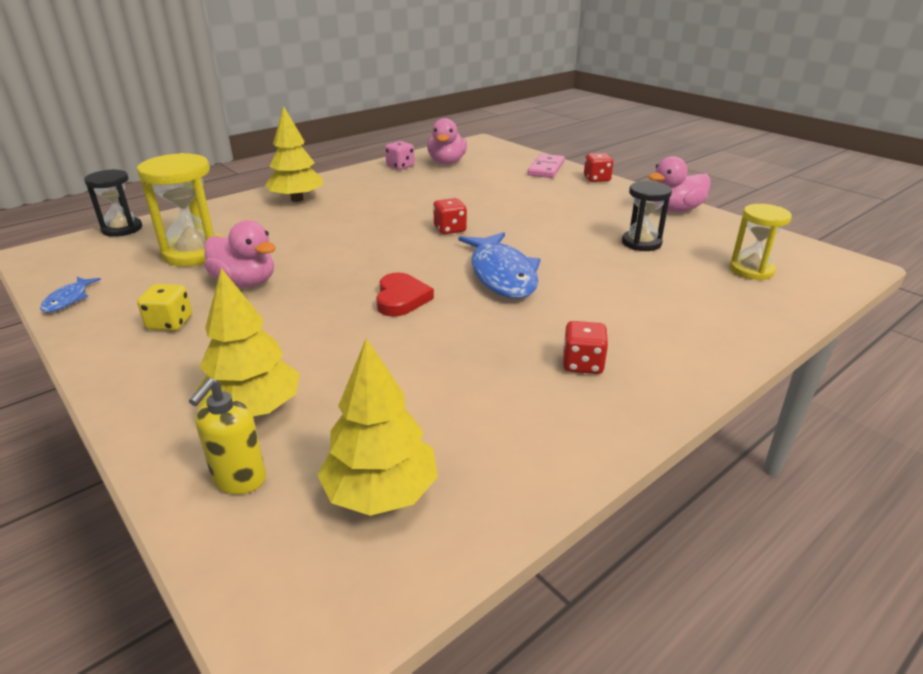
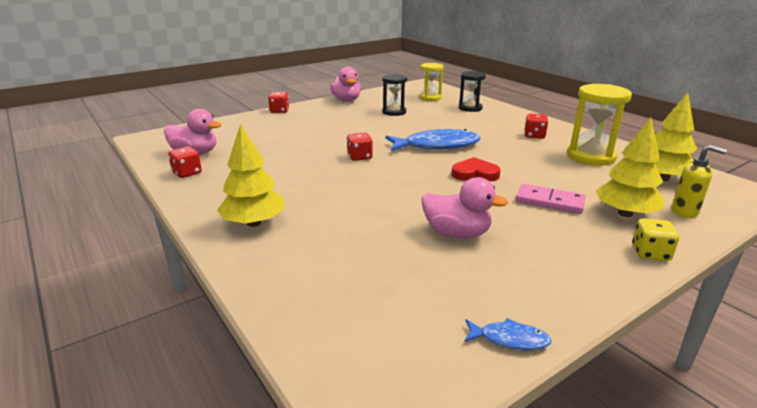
camera: 85 degrees left, 5 degrees down
black hourglass [84,169,142,237] -> black hourglass moved to [459,71,486,112]
yellow hourglass [137,153,223,266] -> yellow hourglass moved to [567,84,632,166]
yellow dice [137,284,192,331] -> yellow dice moved to [632,218,679,261]
pink duck [204,220,276,287] -> pink duck turned 75 degrees clockwise [422,177,508,239]
pink dice [385,141,415,170] -> red dice [168,146,202,178]
pink domino [528,154,565,178] -> pink domino moved to [516,184,586,214]

